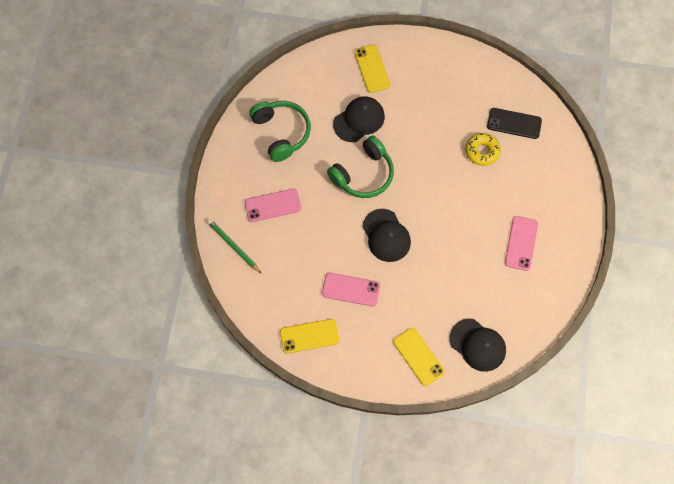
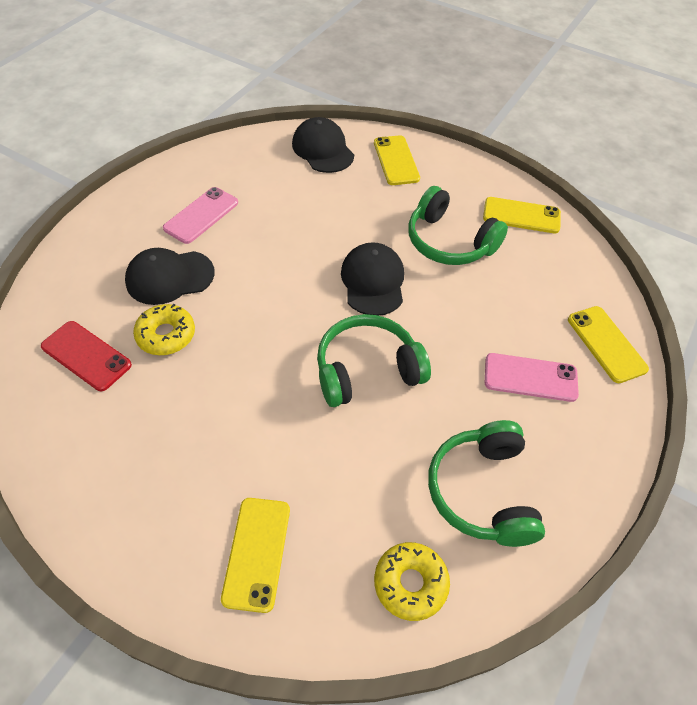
camera: 160 degrees left, 15 degrees down
green pencil [207,219,262,274] -> yellow phone [568,306,649,383]
pink phone [322,273,380,306] -> green headphones [408,186,508,265]
black cap [333,96,385,142] -> black cap moved to [125,248,215,305]
black phone [487,108,542,139] -> red phone [41,321,132,391]
none -> yellow donut [374,542,450,621]

